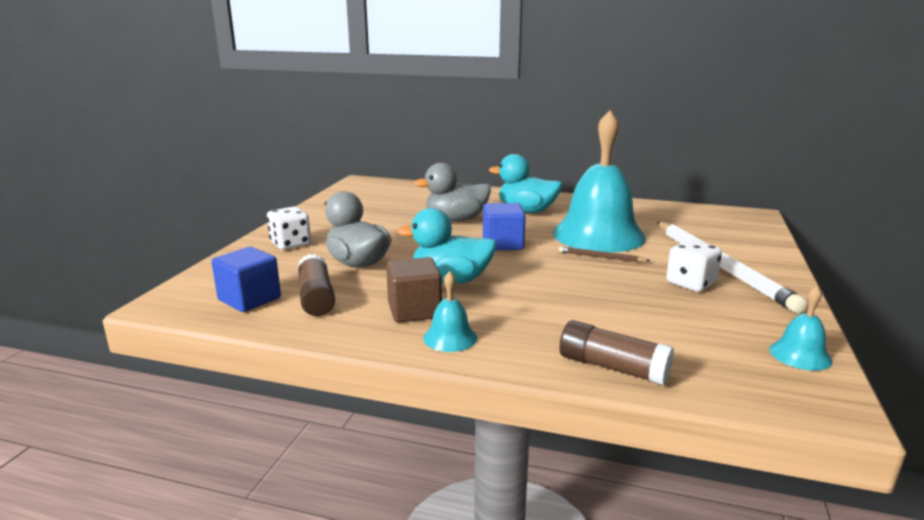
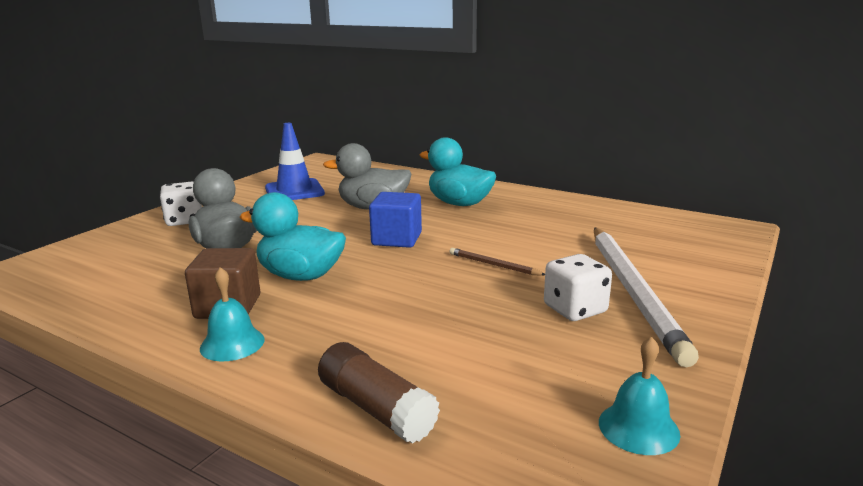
camera: 15 degrees right, 0 degrees up
blue cube [211,247,281,312] -> none
brown glue stick [297,254,335,316] -> none
turquoise bell [553,110,646,252] -> none
none -> blue traffic cone [265,123,325,200]

